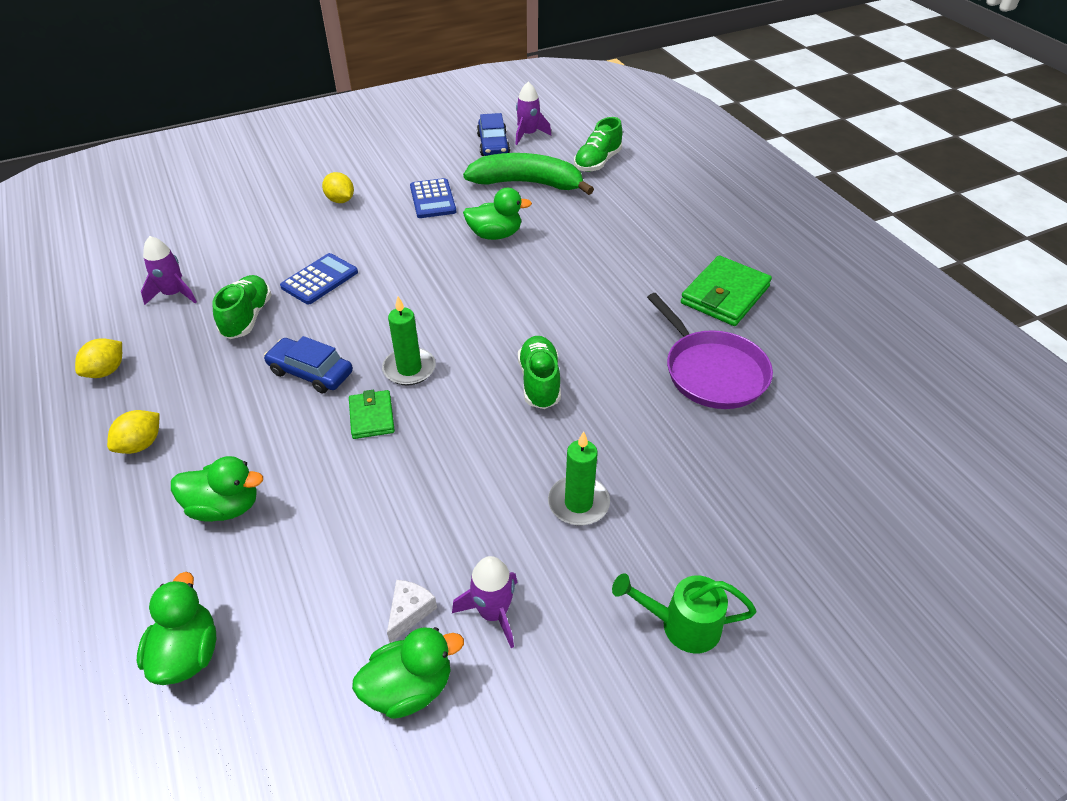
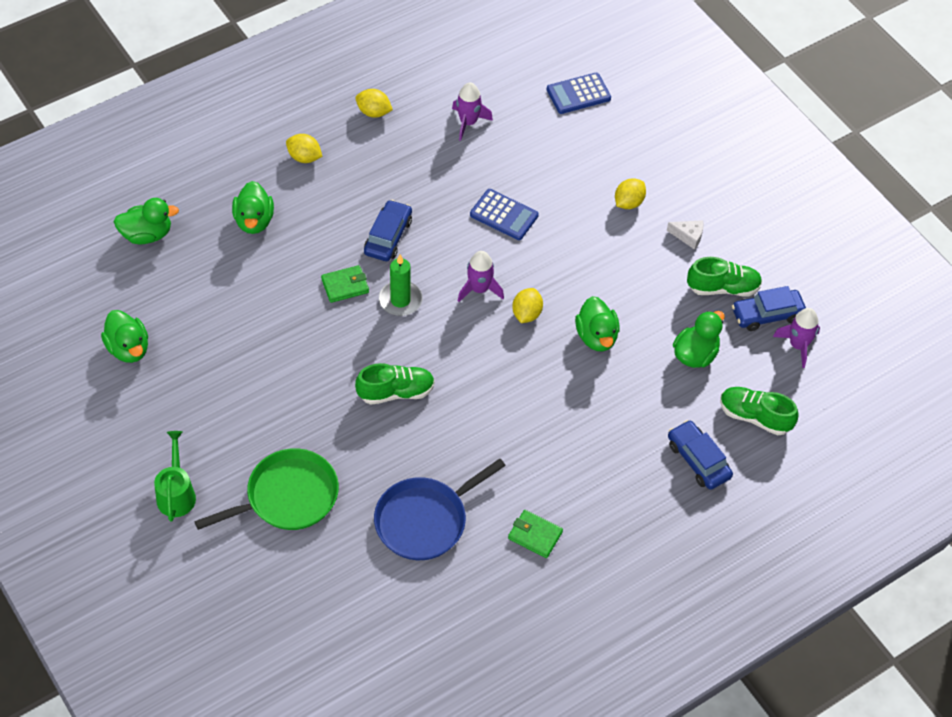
camera: 80 degrees right, 10 degrees up
green shoe [212,275,272,339] -> green shoe moved to [687,257,762,296]
white cheese [387,580,437,643] -> white cheese moved to [667,220,704,250]
blue calculator [410,178,456,218] -> blue calculator moved to [547,73,611,114]
purple rocket [452,556,517,648] -> purple rocket moved to [458,251,504,302]
green banana [463,153,594,195] -> green duck [673,311,725,368]
green candle [548,431,610,525] -> none
purple pan [647,293,773,409] -> blue pan [374,458,506,560]
green wallet [681,256,772,326] -> green wallet [508,510,563,558], size x0.58
none -> green pan [194,448,339,530]
none -> yellow lemon [512,288,543,323]
none -> blue car [668,420,733,490]

